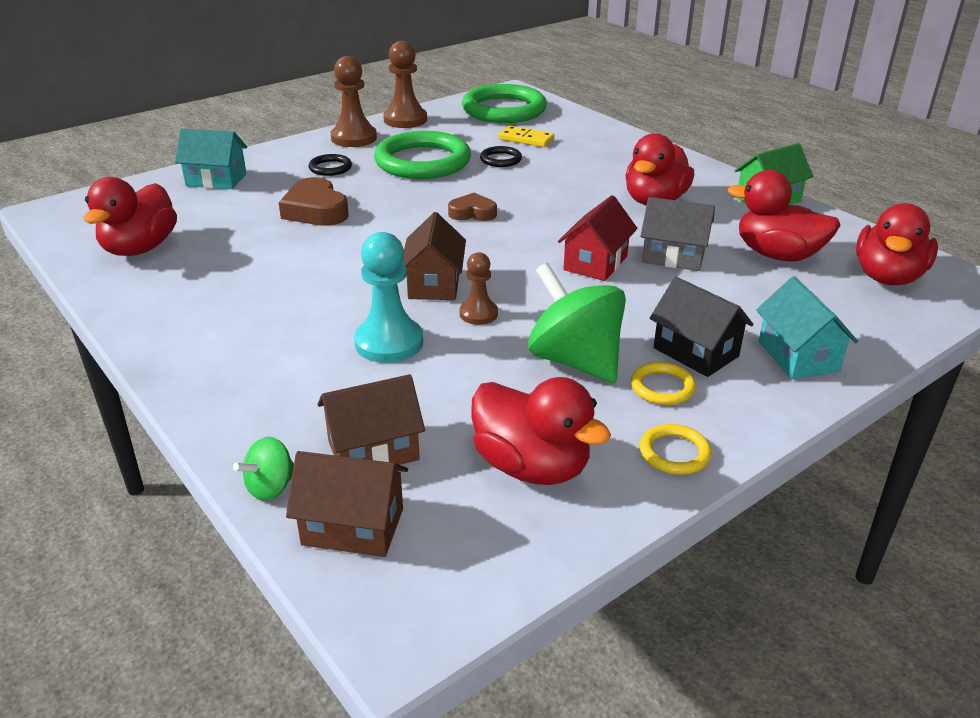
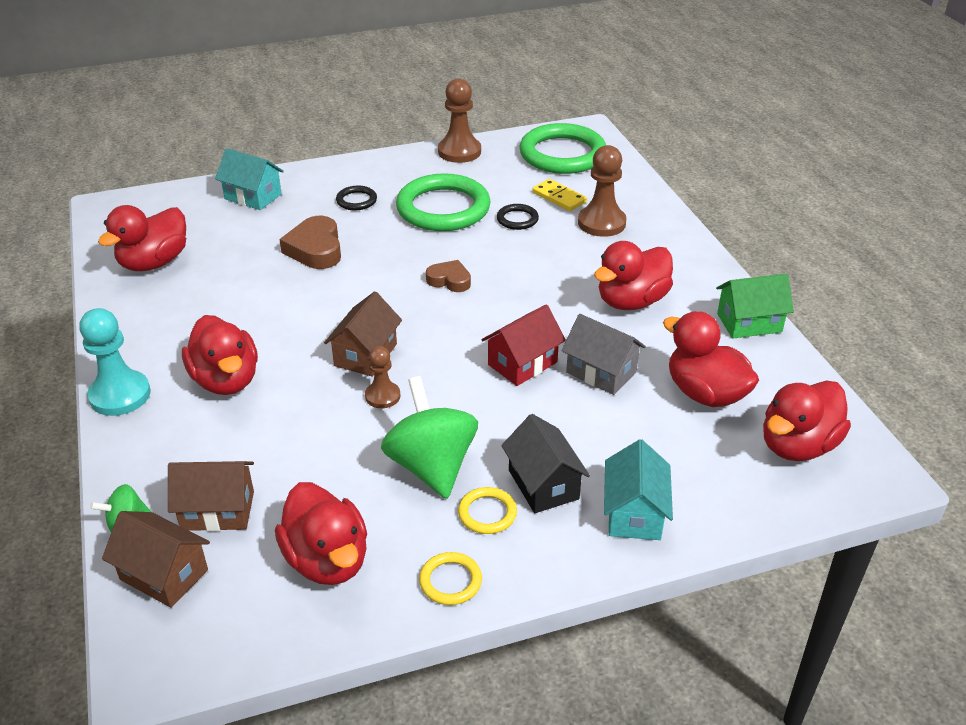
camera: 20 degrees right, 5 degrees up
brown pawn [331,56,377,147] -> brown pawn moved to [578,145,627,237]
turquoise pawn [354,232,423,363] -> turquoise pawn moved to [79,308,151,416]
none -> red duck [182,315,258,395]

